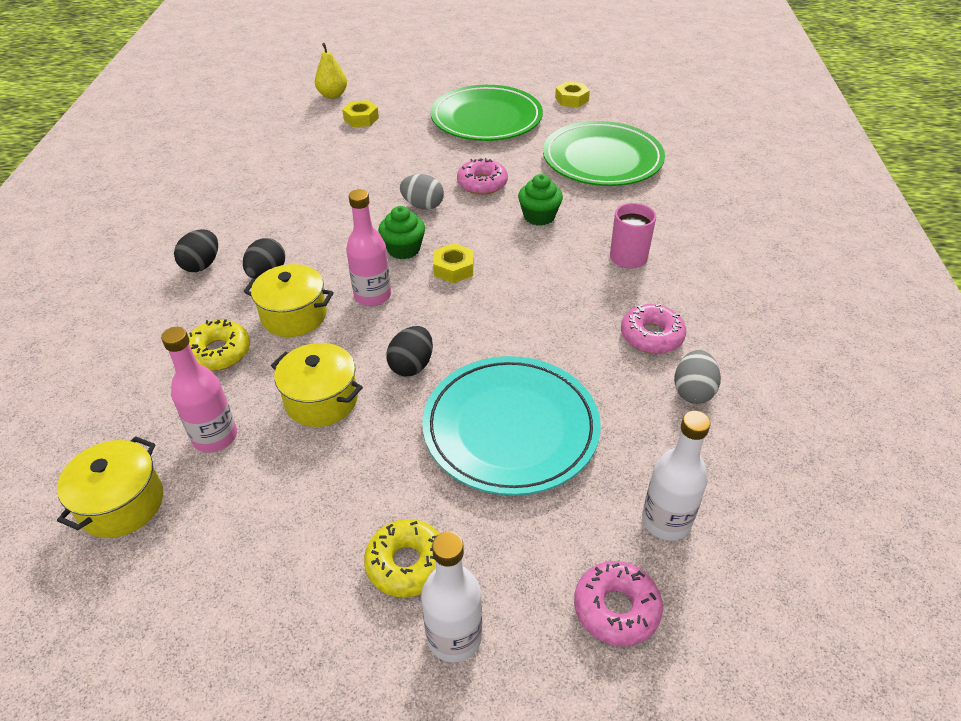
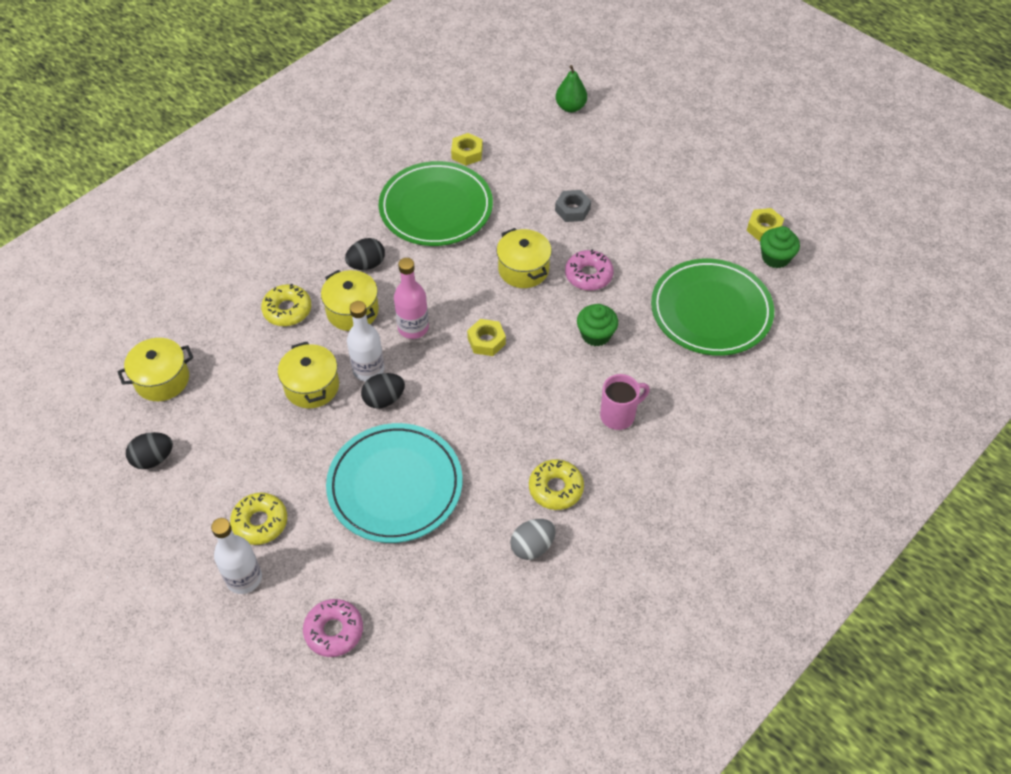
camera: 40 degrees right, 10 degrees up
pink bottle [161,327,237,453] -> none
black egg [174,229,218,272] -> black egg moved to [126,432,173,469]
yellow pear [315,43,347,99] -> green pear [556,65,587,112]
yellow nut [342,100,379,127] -> yellow nut moved to [451,133,483,166]
green cupcake [378,206,425,259] -> green cupcake moved to [760,226,800,268]
grey egg [400,174,444,210] -> yellow pot [497,228,552,288]
green plate [430,85,543,141] -> green plate moved to [379,161,493,246]
pink donut [621,304,686,354] -> yellow donut [529,459,584,510]
white bottle [642,411,711,541] -> white bottle moved to [347,301,384,381]
none -> grey nut [555,190,591,222]

